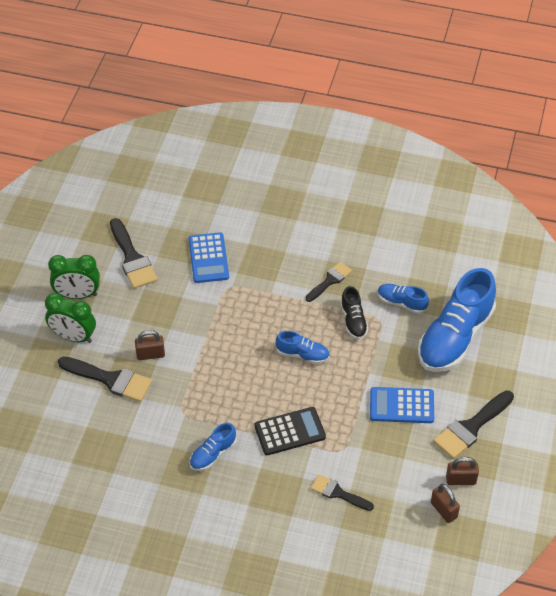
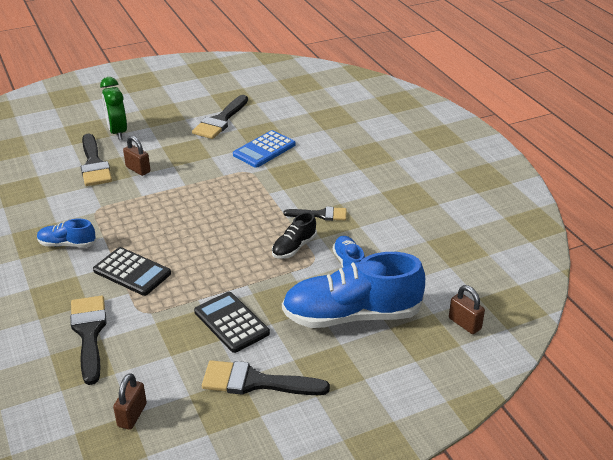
camera: 50 degrees right, 15 degrees down
green clock [48,255,100,299] -> none
blue shoe [276,331,330,364] -> none
black brush [311,474,374,511] -> black brush [70,296,107,385], size x1.59
blue calculator [370,387,434,423] -> black calculator [194,292,270,353]
brown padlock [446,457,479,485] -> brown padlock moved to [449,285,485,334]

